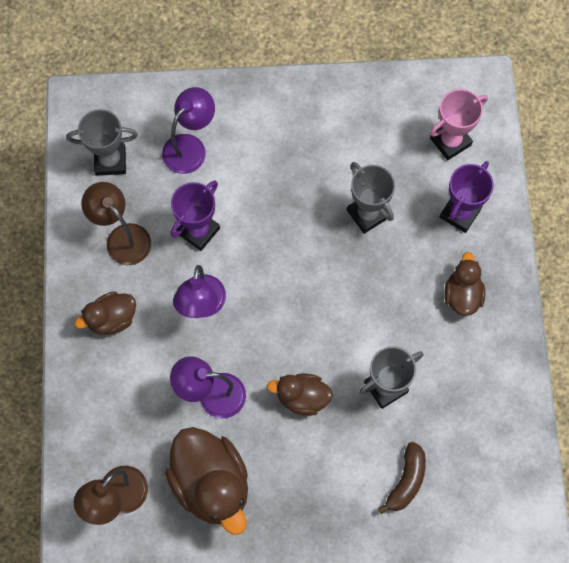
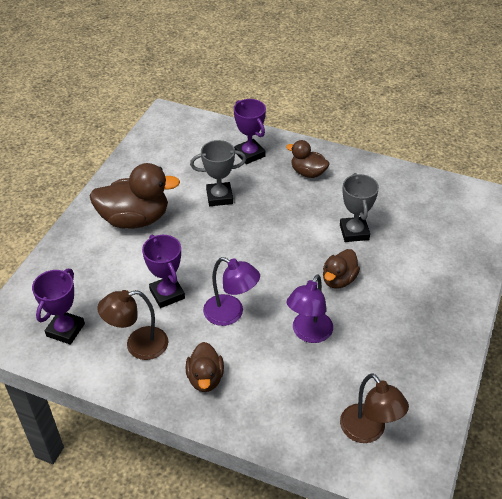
camera: 65 degrees left, 25 degrees down
grey trophy [66,109,138,176] -> purple trophy [32,268,85,345]
purple lamp [162,87,215,174] -> none
brown duck [165,427,248,535] -> brown duck moved to [90,163,180,229]
brown banana [378,442,426,514] -> none
pink trophy [430,89,488,160] -> none

